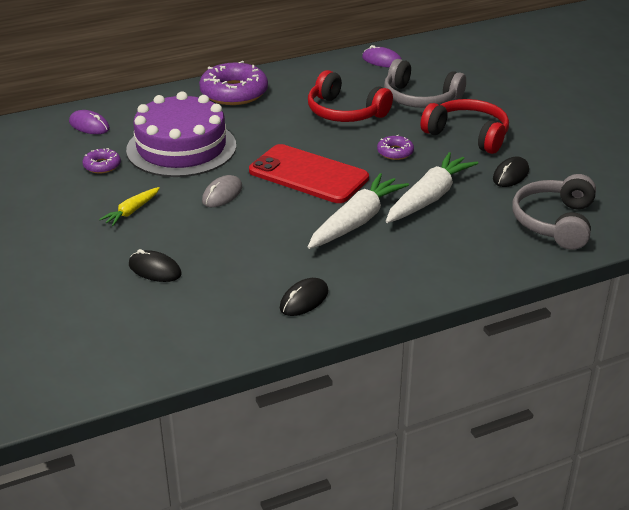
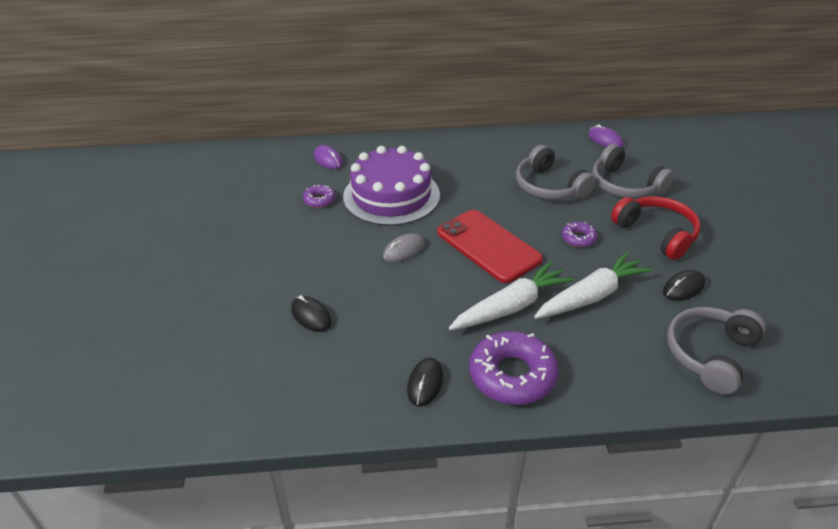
camera: 20 degrees right, 5 degrees up
yellow carrot [99,187,160,226] -> none
purple donut [199,61,268,105] -> purple donut moved to [469,331,559,405]
black mouse [280,278,328,316] -> black mouse turned 45 degrees counterclockwise [407,358,443,406]
red headphones [308,70,393,122] -> grey headphones [516,145,596,200]

